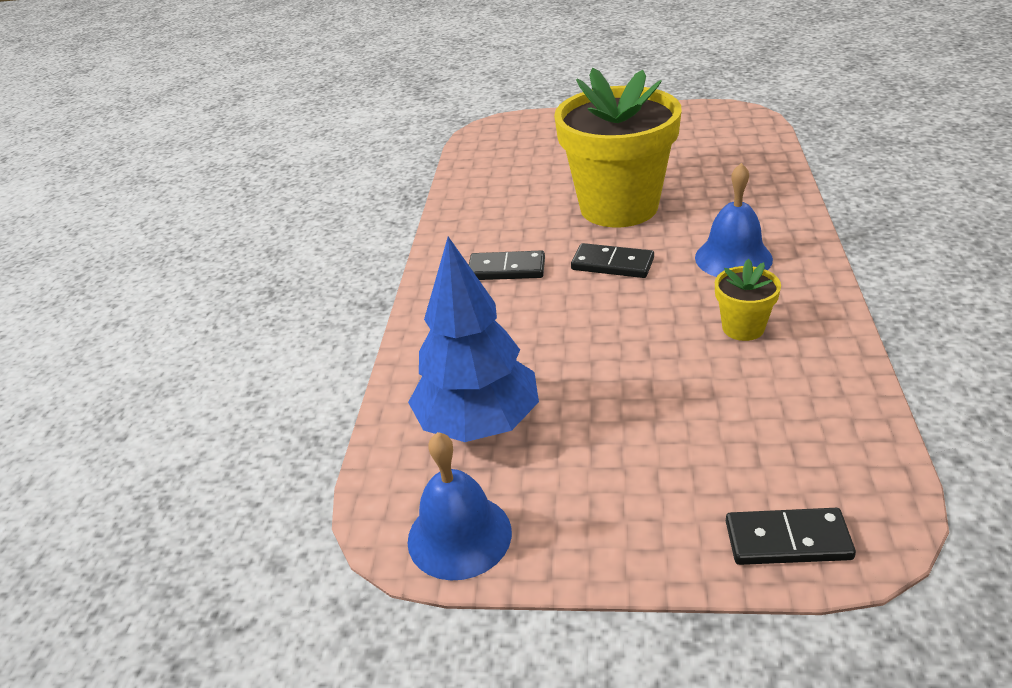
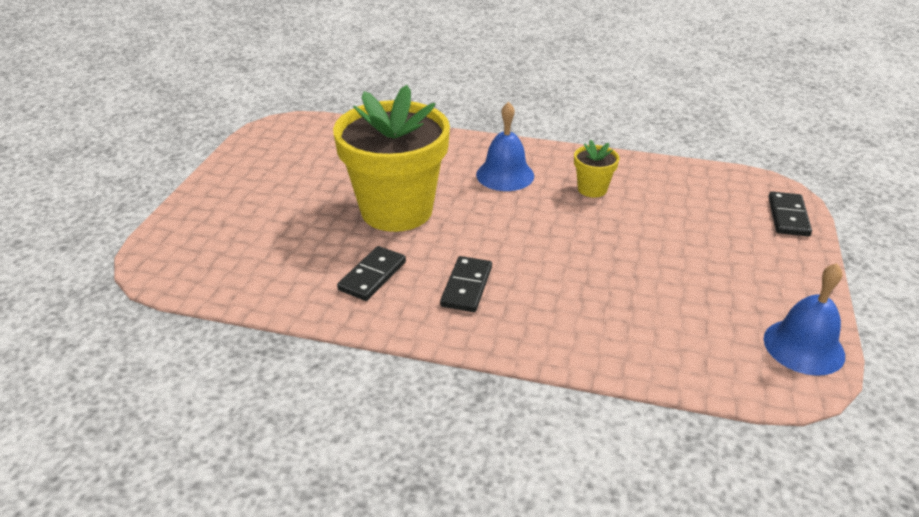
camera: 85 degrees left, 0 degrees up
blue tree [408,236,539,442] -> none
black domino [571,243,654,278] -> black domino moved to [337,246,406,301]

